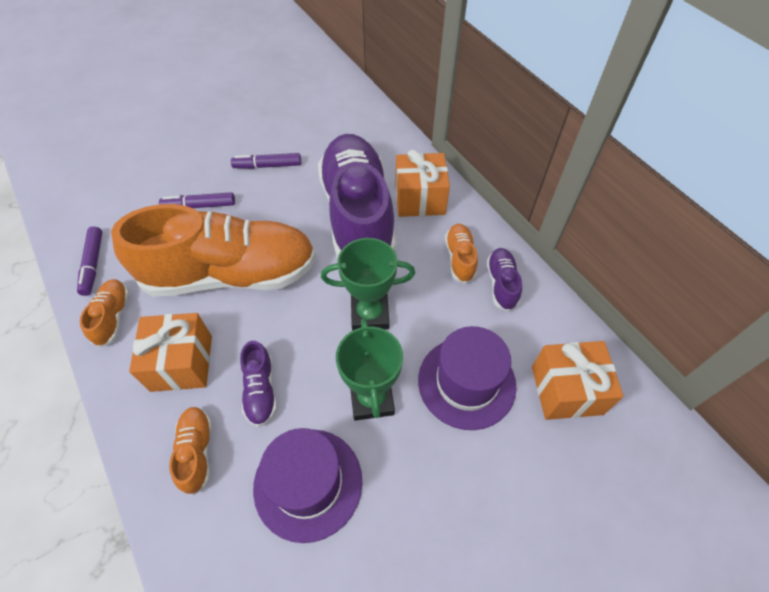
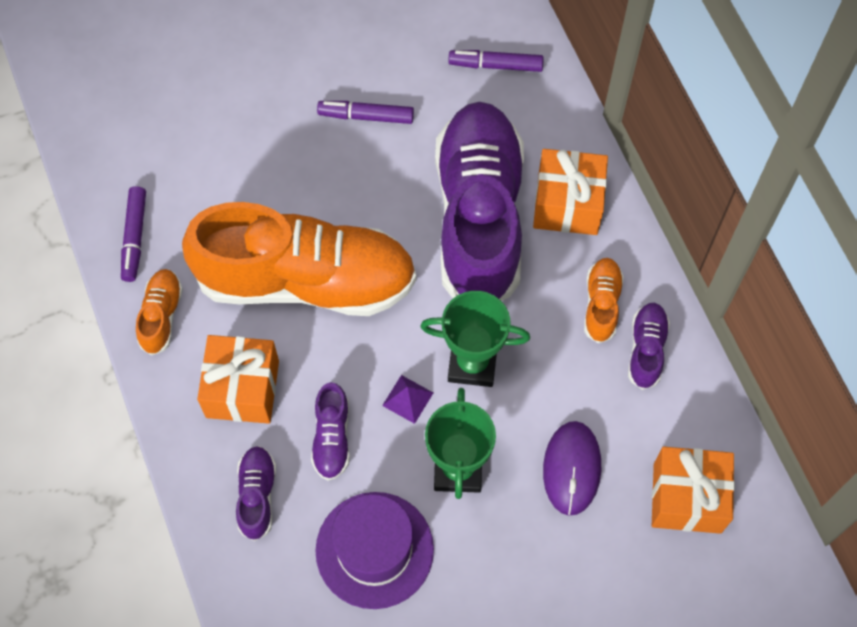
camera: 10 degrees right, 10 degrees up
purple marker [159,192,235,208] -> purple marker moved to [448,50,544,72]
orange shoe [169,407,212,495] -> purple shoe [236,446,276,541]
purple hat [418,326,516,430] -> purple mouse [543,421,601,516]
none -> purple pyramid [382,375,433,424]

